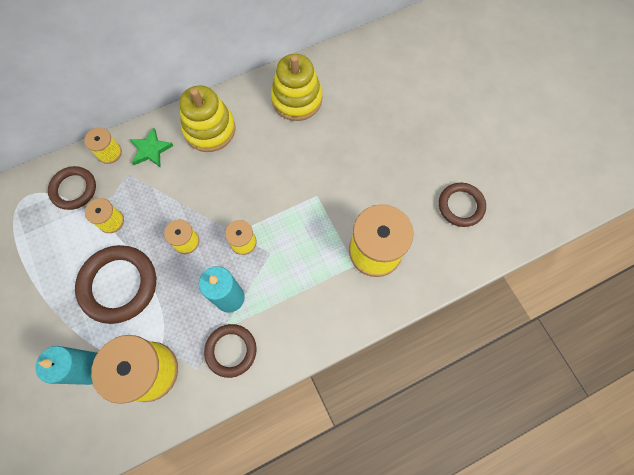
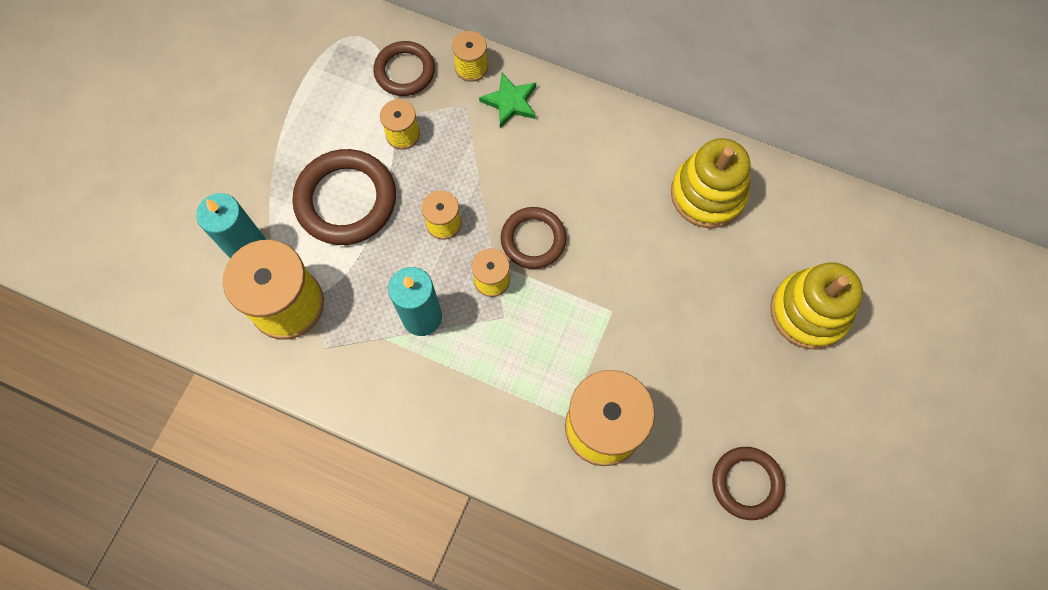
camera: 50 degrees right, 0 degrees up
yellow stacking toy [179,85,235,152] -> yellow stacking toy moved to [770,262,863,349]
brown ring [204,324,257,378] -> brown ring moved to [501,207,567,269]

